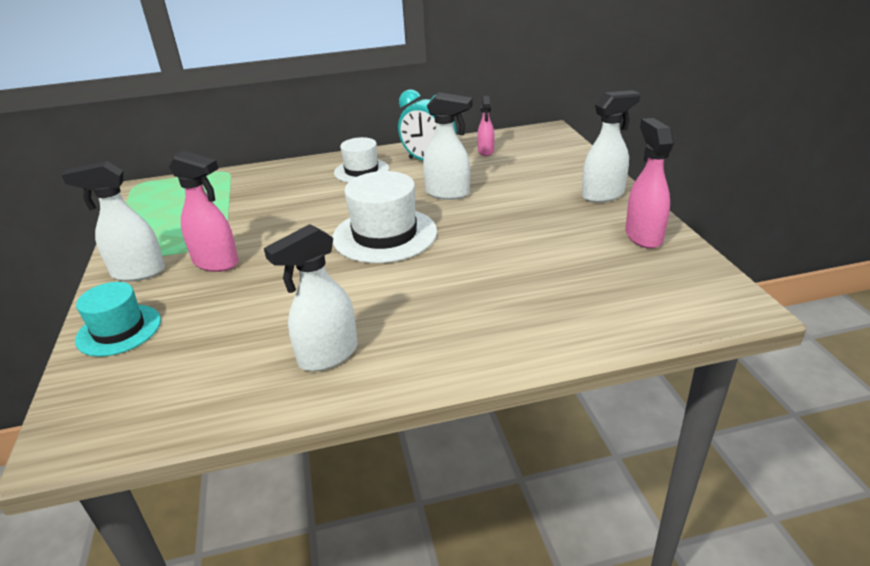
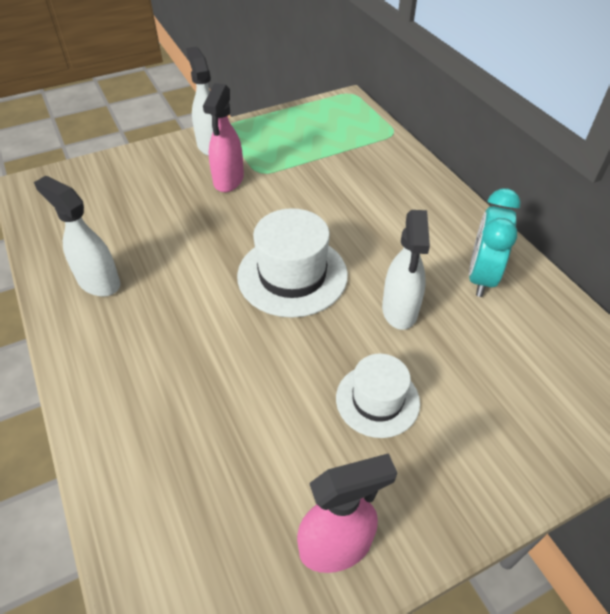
camera: 75 degrees right, 15 degrees up
turquoise hat [75,282,161,357] -> none
white hat [334,137,389,182] -> white hat moved to [336,354,420,438]
pink spray bottle [477,96,495,156] -> none
white spray bottle [582,90,641,203] -> none

